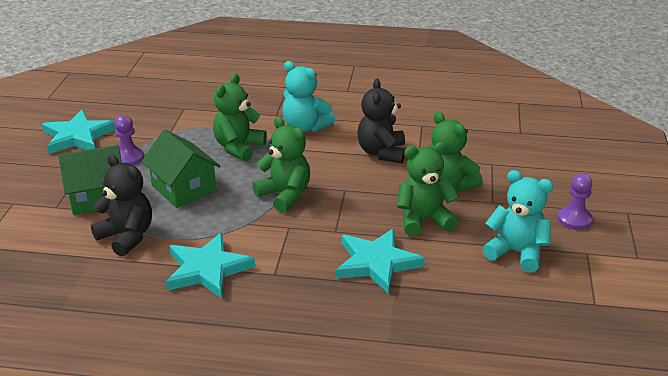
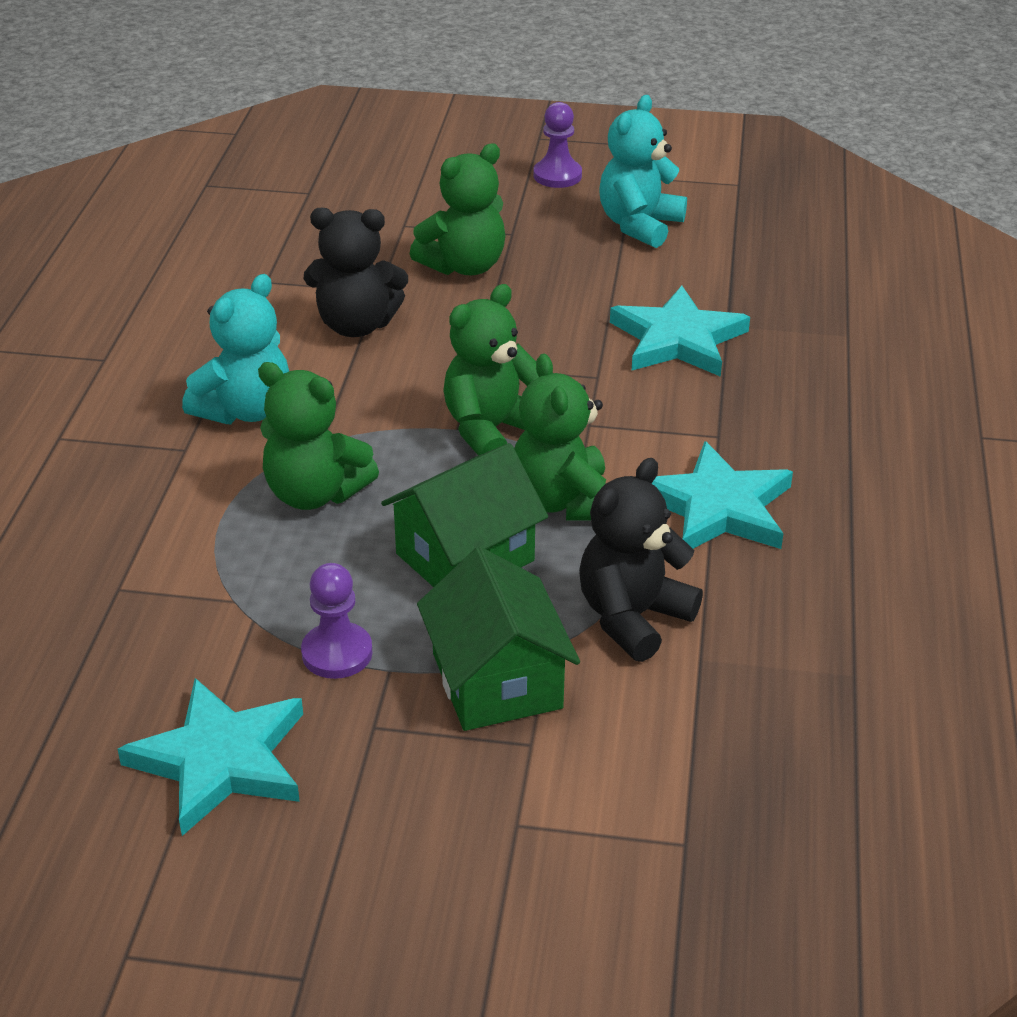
camera: 90 degrees left, 5 degrees up
green teddy bear [397,142,459,236] -> green teddy bear moved to [514,354,606,521]

